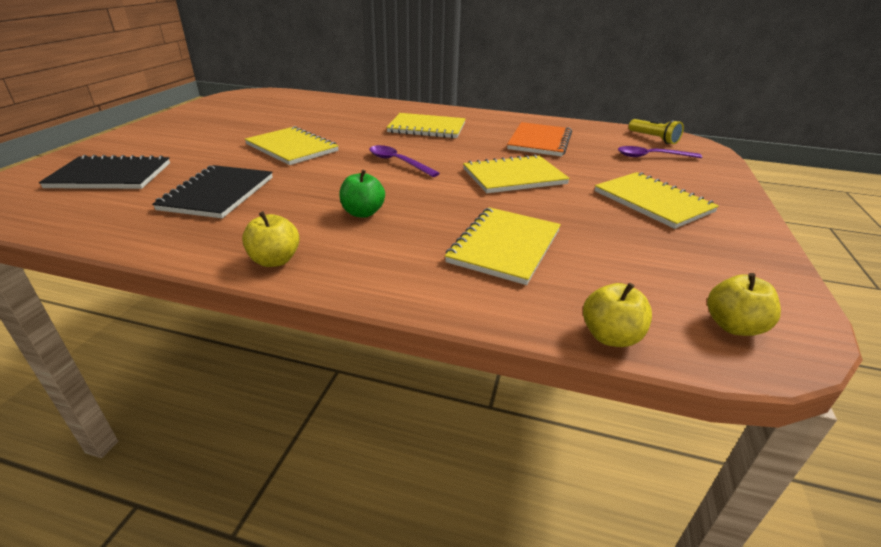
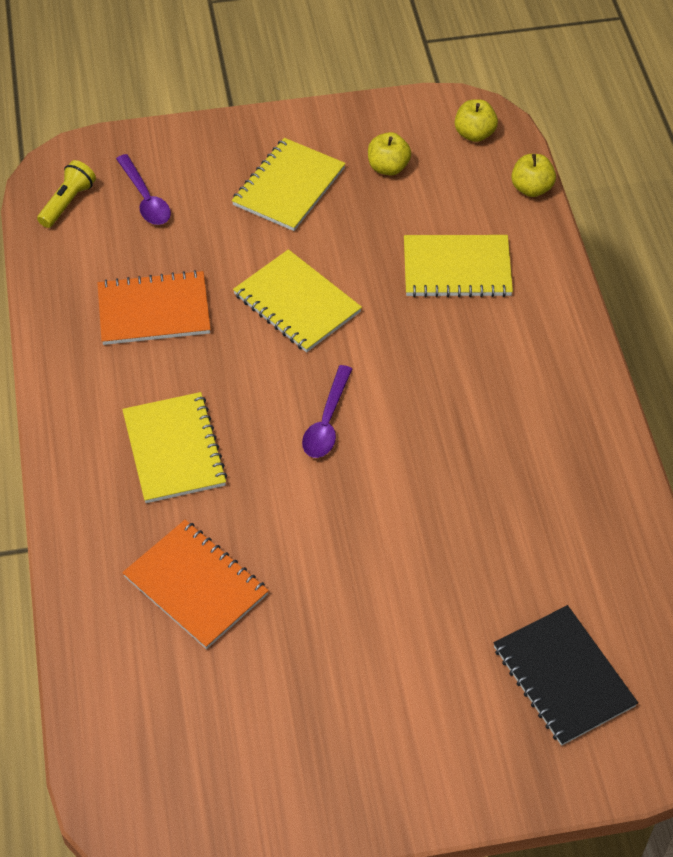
camera: 115 degrees left, 20 degrees up
black notebook [152,165,273,218] -> none
yellow apple [242,211,300,267] -> yellow apple moved to [368,132,411,175]
yellow notebook [245,126,339,165] -> none
green apple [339,170,385,218] -> none
none -> orange notebook [122,520,269,649]

